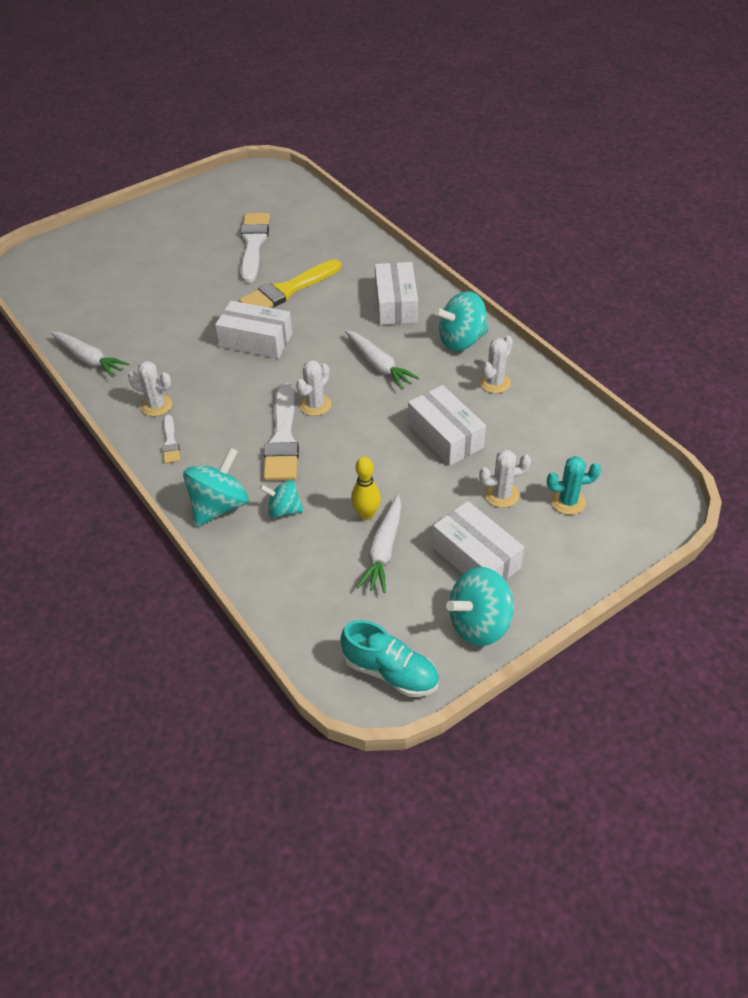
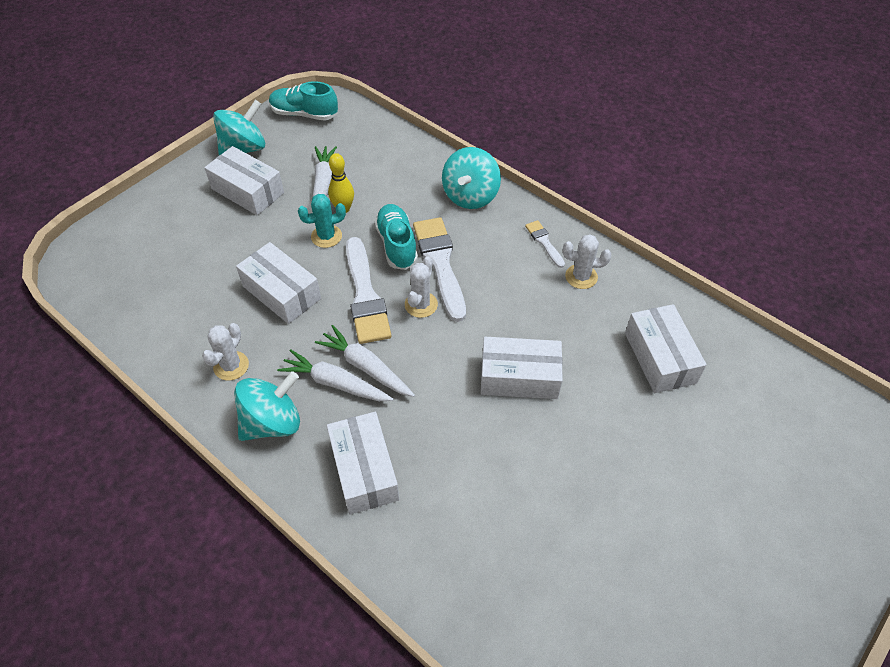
camera: 165 degrees right, 5 degrees up
white carrot [50,332,129,378] -> white carrot moved to [277,349,393,401]
yellow brush [239,259,341,308] -> none
white brush [241,213,270,283] -> white brush moved to [346,237,392,344]
turquoise spinning top [260,480,304,518] -> none
white cactus [479,449,531,508] -> none
turquoise cactus [547,456,601,515] -> turquoise cactus moved to [298,194,346,248]
none -> turquoise shoe [374,204,418,270]
none -> white box [625,304,707,393]

